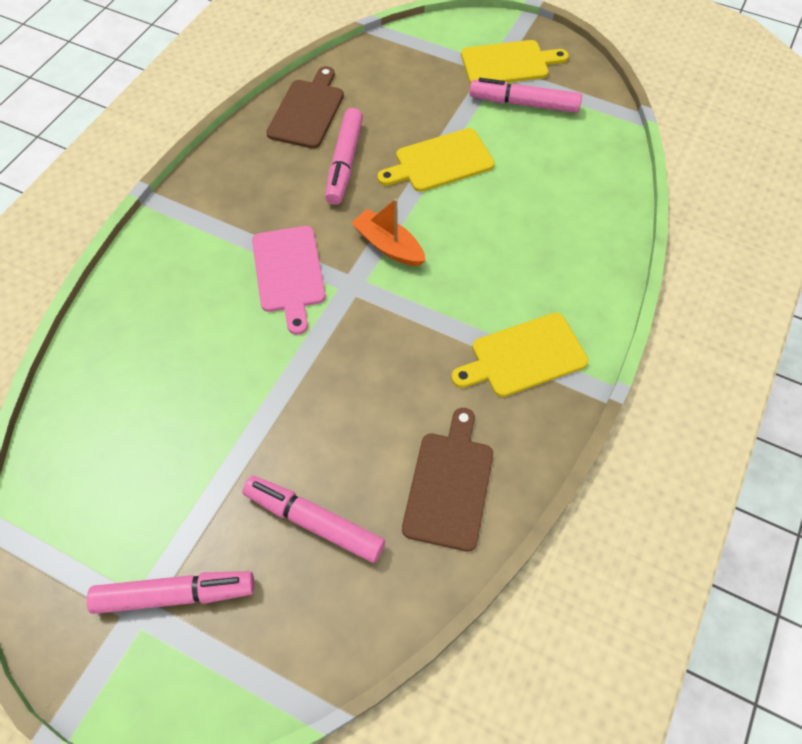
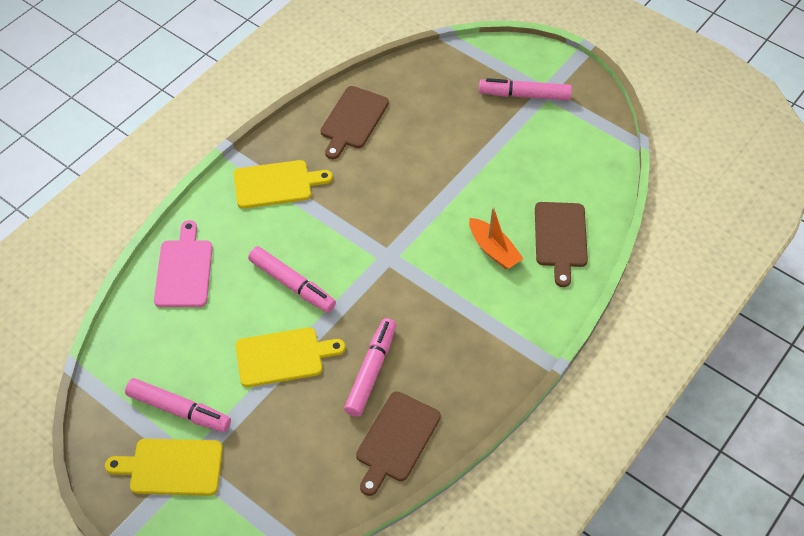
camera: 170 degrees left, 5 degrees down
pink marker [242,476,385,563] -> pink marker moved to [248,246,336,313]
pink cutting board [252,226,326,335] -> pink cutting board moved to [154,220,213,307]
orange boat [351,198,426,266] -> orange boat moved to [469,207,524,269]
none -> brown cutting board [535,202,588,287]

